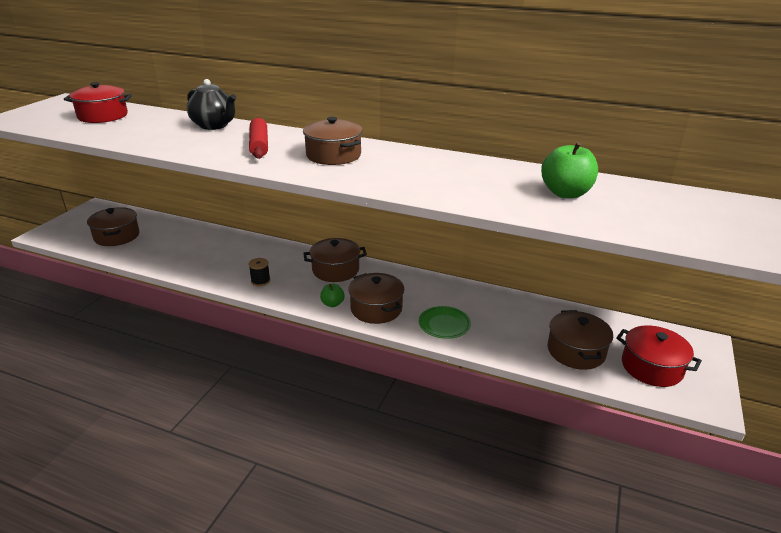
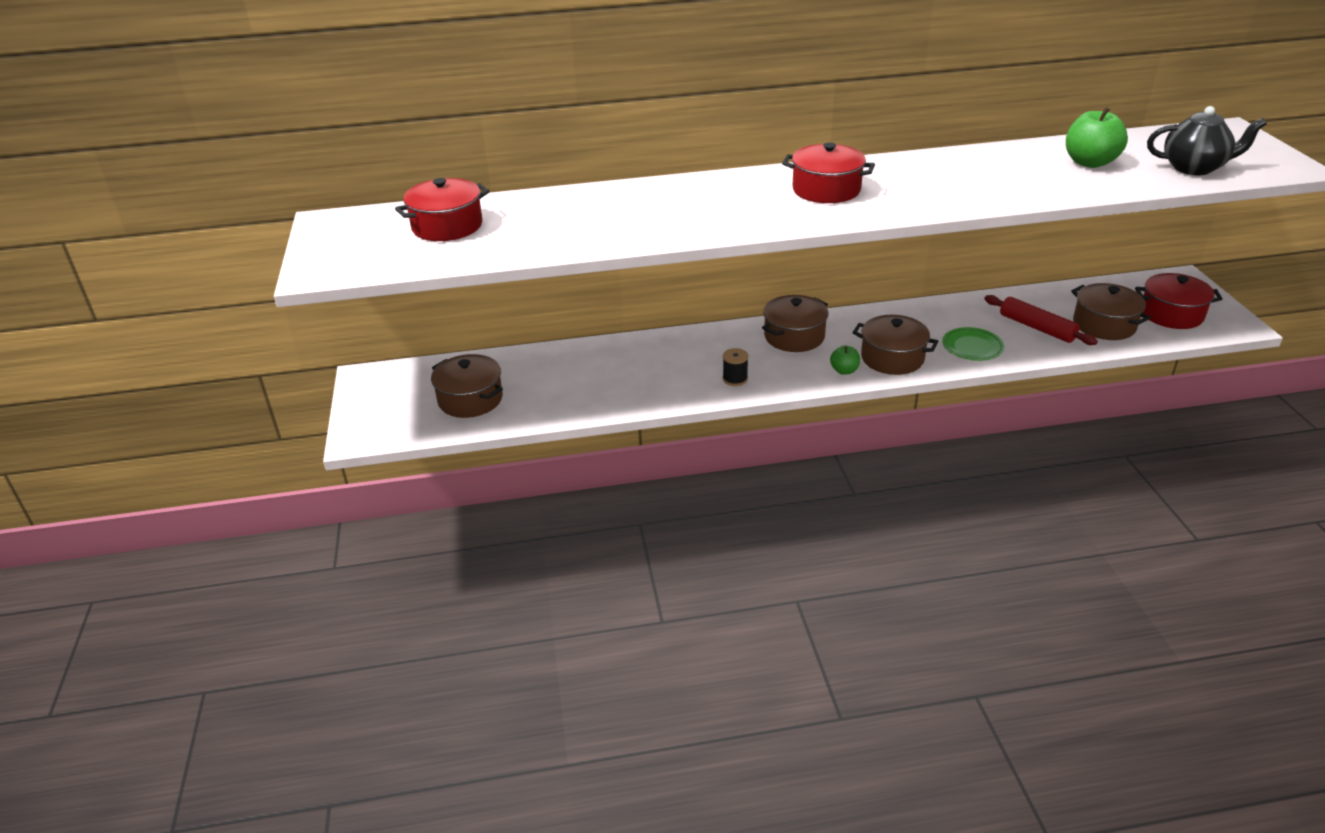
camera: 30 degrees left, 5 degrees up
black teapot [187,79,236,130] -> black teapot moved to [1147,106,1267,175]
red rolling pin [249,117,268,159] -> red rolling pin moved to [985,295,1098,345]
brown pot [303,117,362,165] -> red pot [782,142,875,203]

